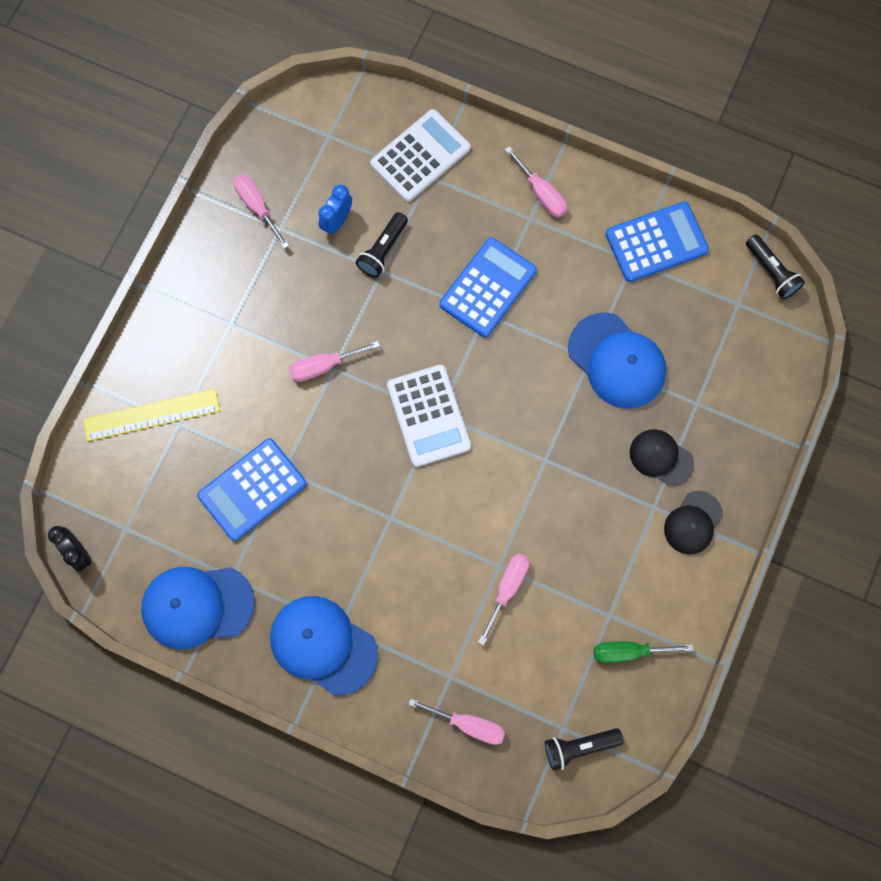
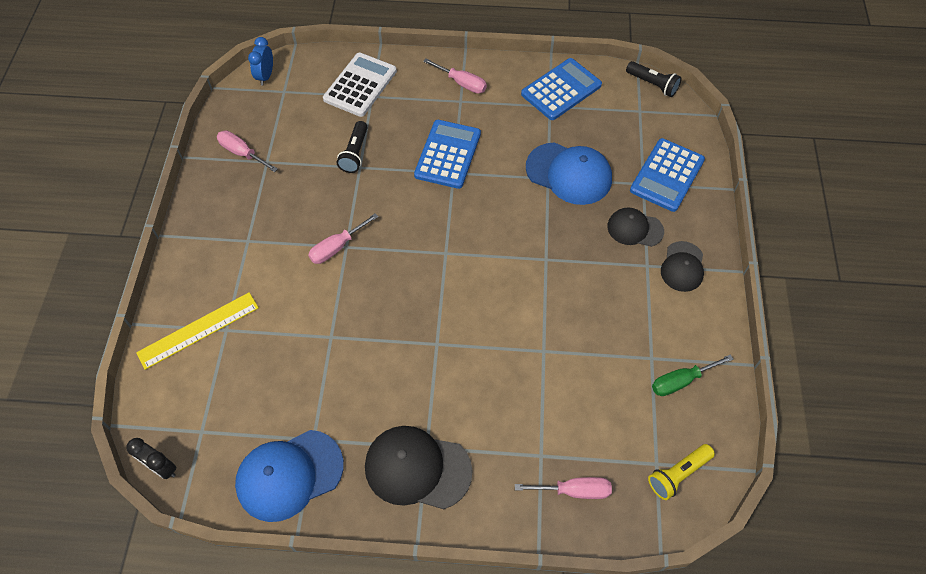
camera: 20 degrees left, 15 degrees down
blue calculator [197,438,307,541] -> blue calculator moved to [630,138,705,212]
blue cap [270,596,378,696] -> black cap [365,426,473,509]
blue clock [318,185,352,236] -> blue clock moved to [248,37,273,86]
white calculator [387,364,471,467] -> none
pink screwdriver [478,553,530,645] -> none
black flashlight [545,728,624,771] -> yellow flashlight [648,444,715,500]

